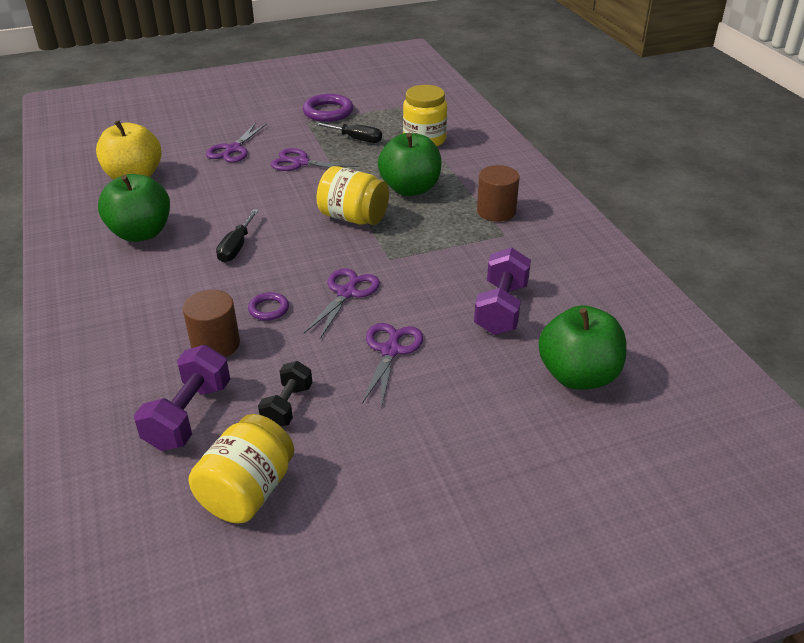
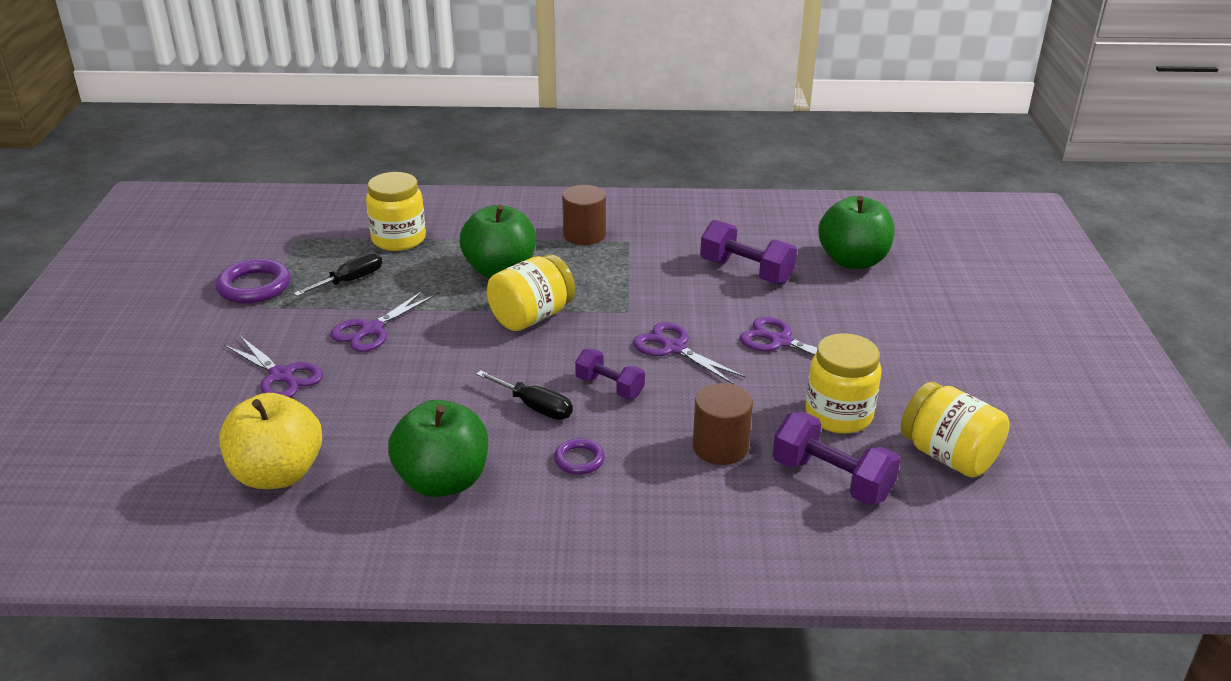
camera: 70 degrees left, 5 degrees down
purple ring [248,292,289,321] -> purple ring moved to [554,438,605,475]
black dumbbell [258,361,312,426] -> yellow jar [805,333,882,434]
none -> purple dumbbell [575,349,645,399]

